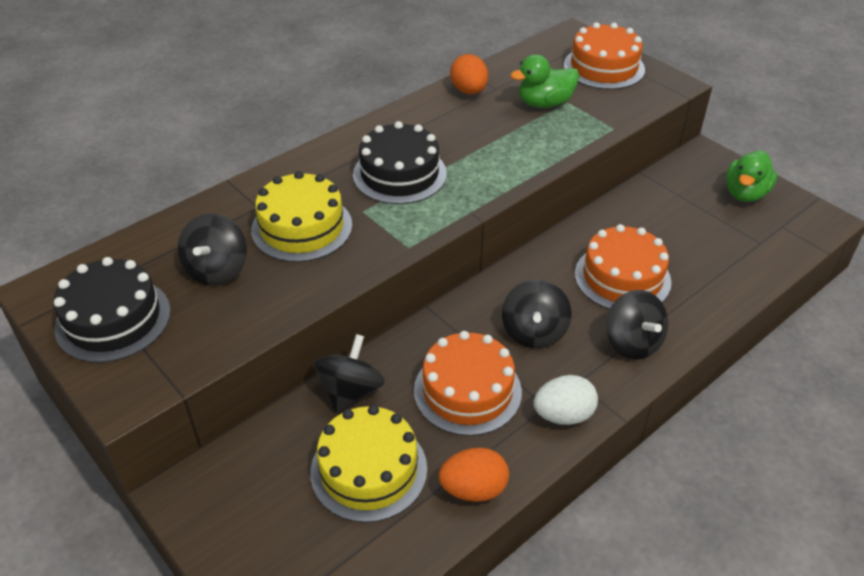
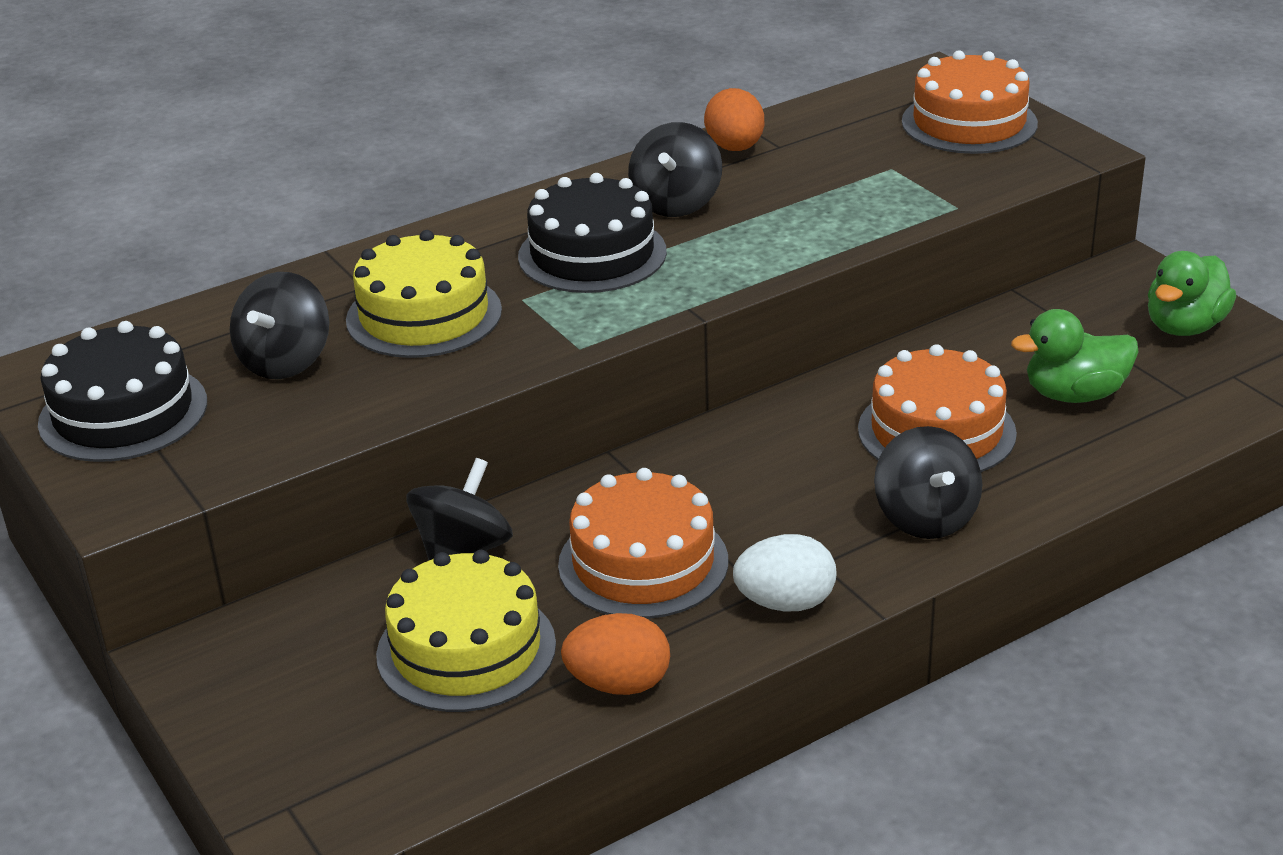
camera: 10 degrees right, 10 degrees down
black spinning top [502,280,571,348] -> black spinning top moved to [628,122,722,217]
green duck [510,54,579,108] -> green duck moved to [1011,309,1139,403]

